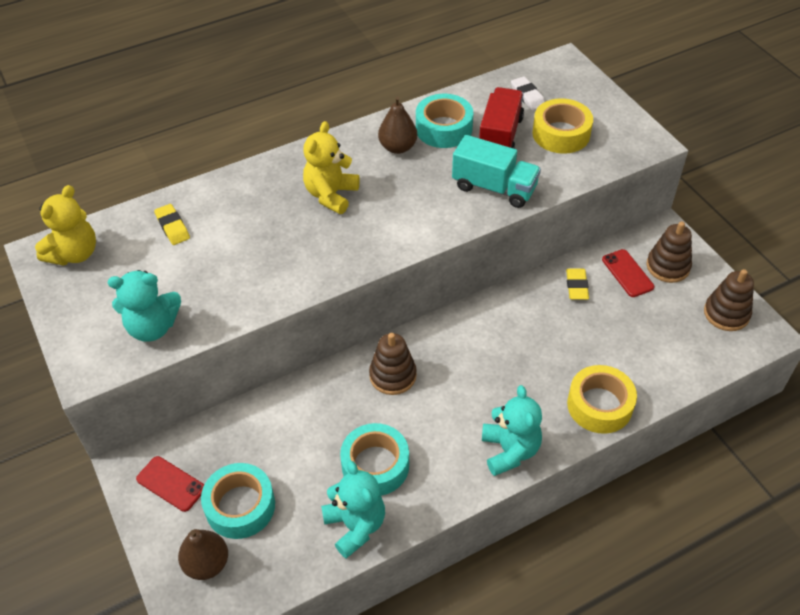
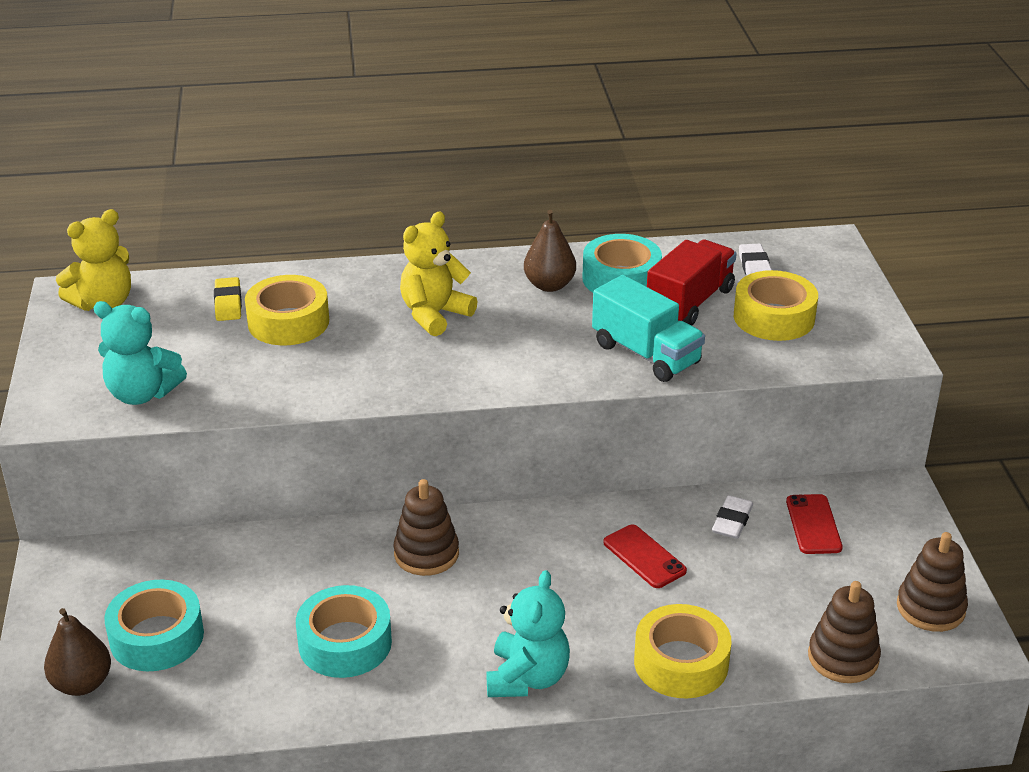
camera: 20 degrees right, 15 degrees down
red phone [136,456,204,512] -> red phone moved to [603,524,687,588]
turquoise teddy bear [321,460,385,558] -> none
yellow eraser [566,268,589,300] -> white eraser [712,495,753,539]
brown stacking toy [646,222,692,283] -> brown stacking toy moved to [808,581,881,683]
none -> yellow tape [245,275,329,345]

